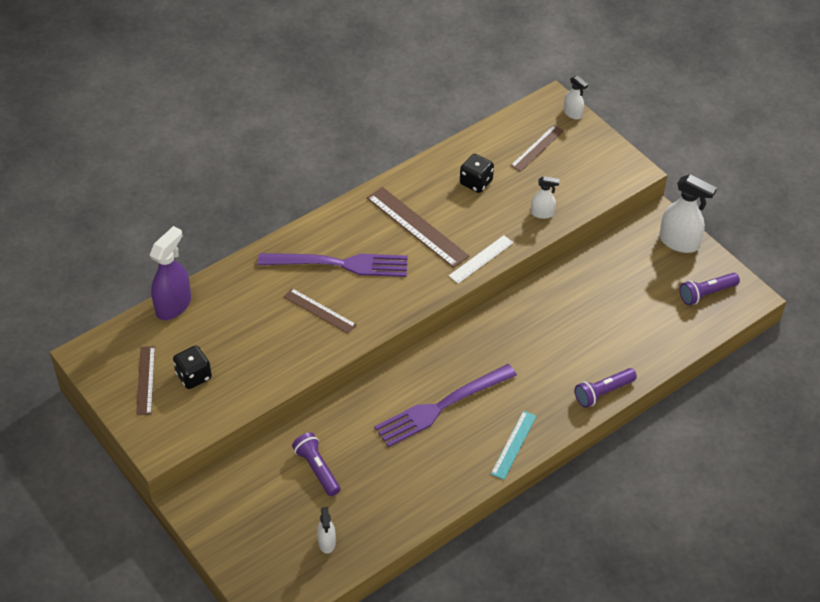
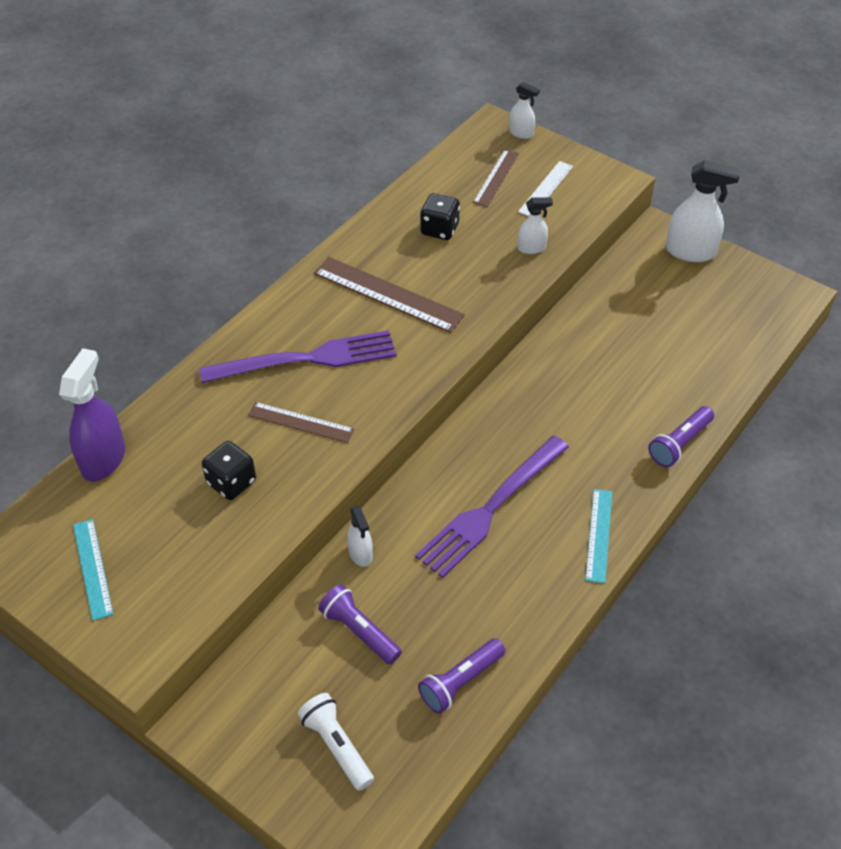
camera: 15 degrees left, 0 degrees up
brown ruler [136,346,155,415] -> turquoise ruler [73,519,114,621]
black dice [173,345,212,389] -> black dice moved to [202,441,256,500]
white spray bottle [317,507,336,554] -> white spray bottle moved to [347,506,373,567]
white ruler [449,235,513,284] -> white ruler moved to [518,161,573,216]
purple flashlight [680,273,740,305] -> purple flashlight moved to [418,638,505,713]
none -> white flashlight [298,693,374,791]

